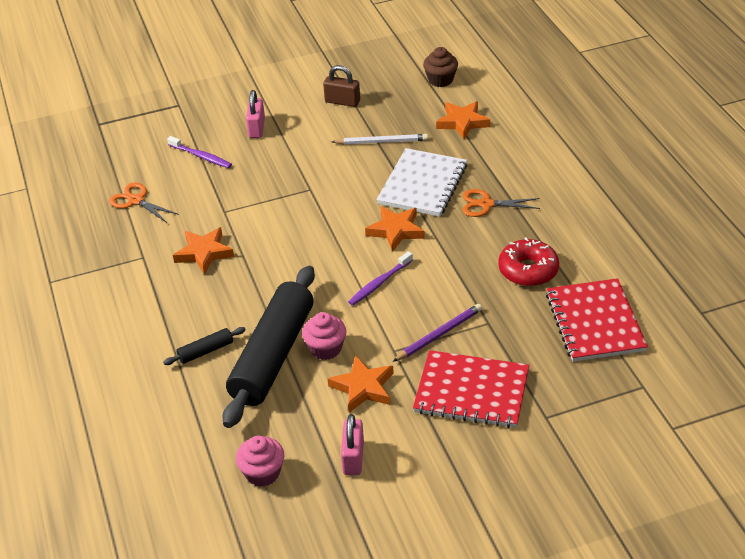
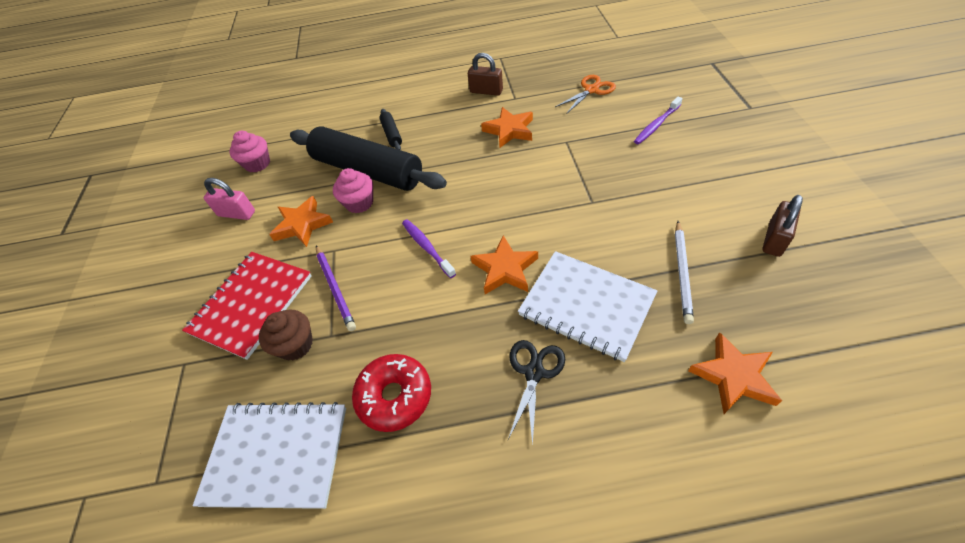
camera: 105 degrees right, 10 degrees up
pink padlock [246,90,265,138] -> none
brown cupcake [423,47,458,87] -> brown cupcake moved to [259,310,313,361]
orange scissors [463,189,540,217] -> black scissors [508,340,565,446]
red notebook [546,278,648,362] -> white notebook [193,402,346,509]
none -> brown padlock [468,53,503,96]

